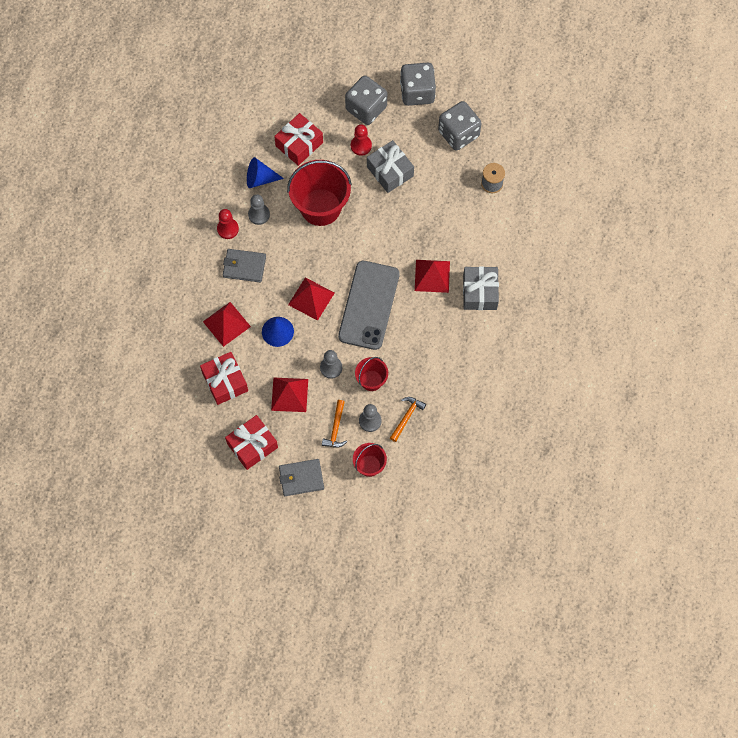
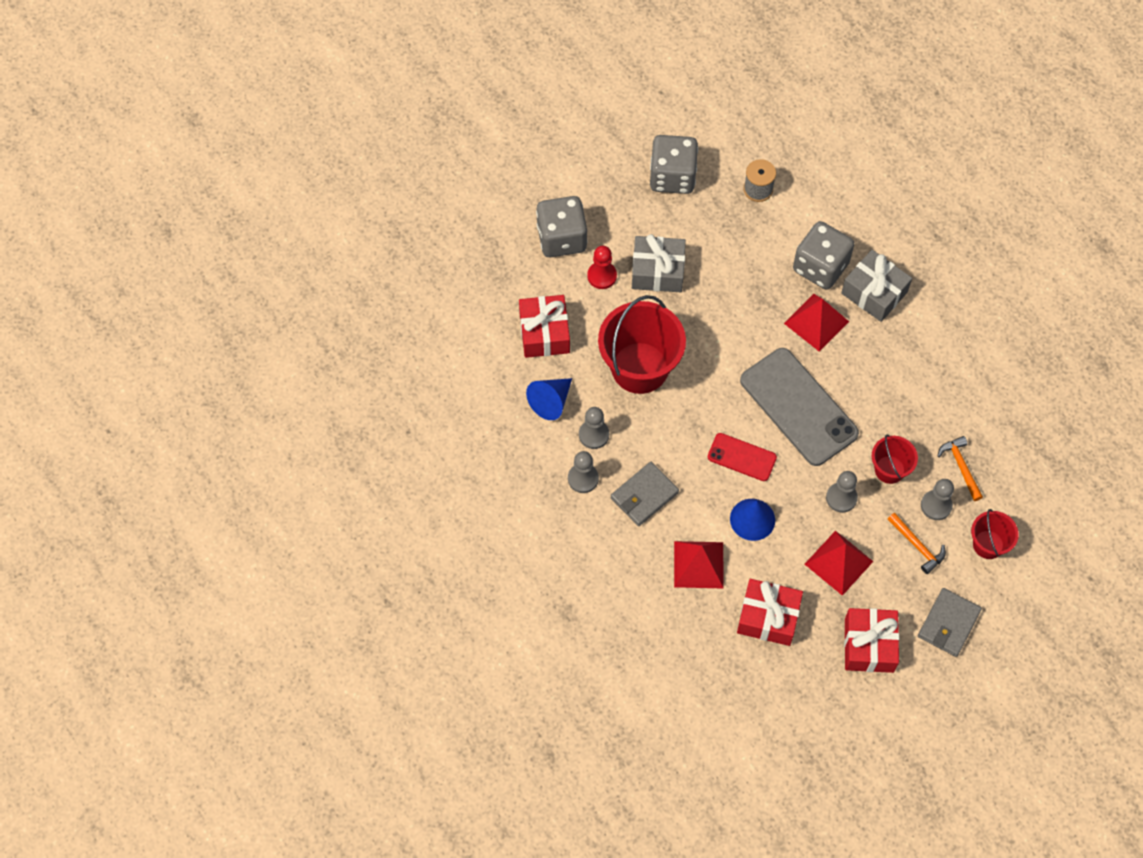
camera: 50 degrees left, 5 degrees down
red pawn [217,209,239,239] -> grey pawn [568,451,599,493]
red pyramid [288,277,335,321] -> red phone [708,433,777,481]
grey dice [400,63,436,106] -> grey dice moved to [793,221,855,290]

